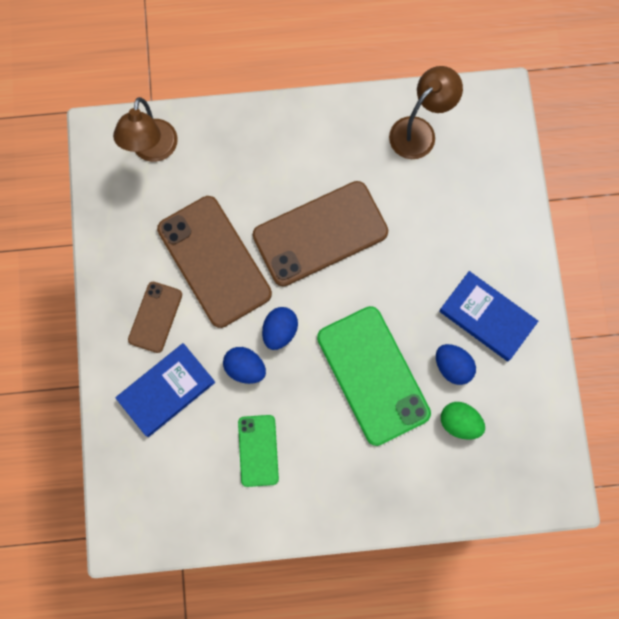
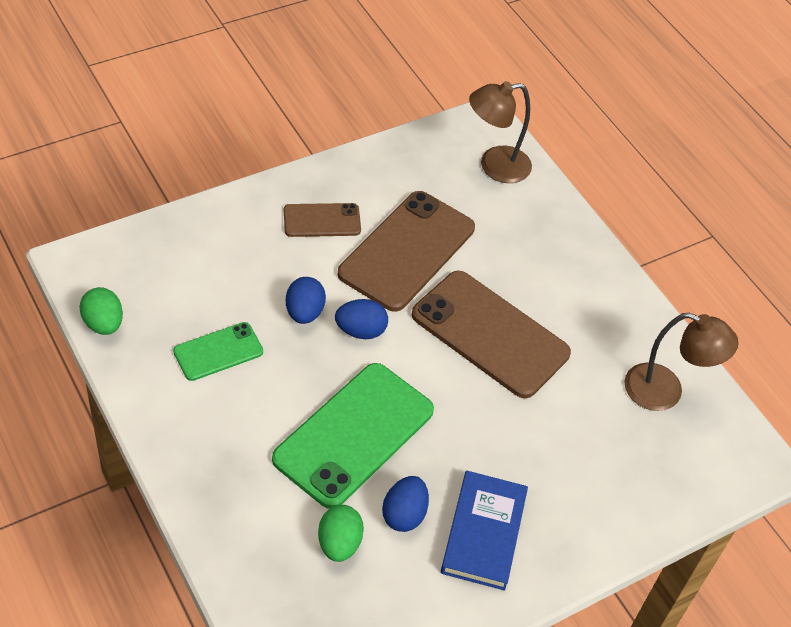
camera: 60 degrees right, 25 degrees down
blue book [116,343,215,437] -> none
none -> green egg [79,287,123,335]

